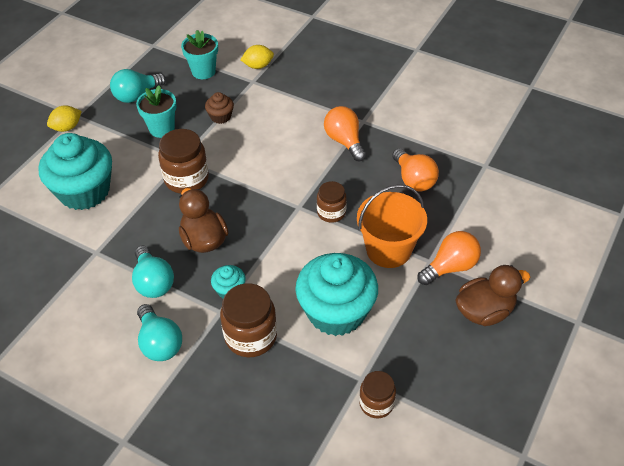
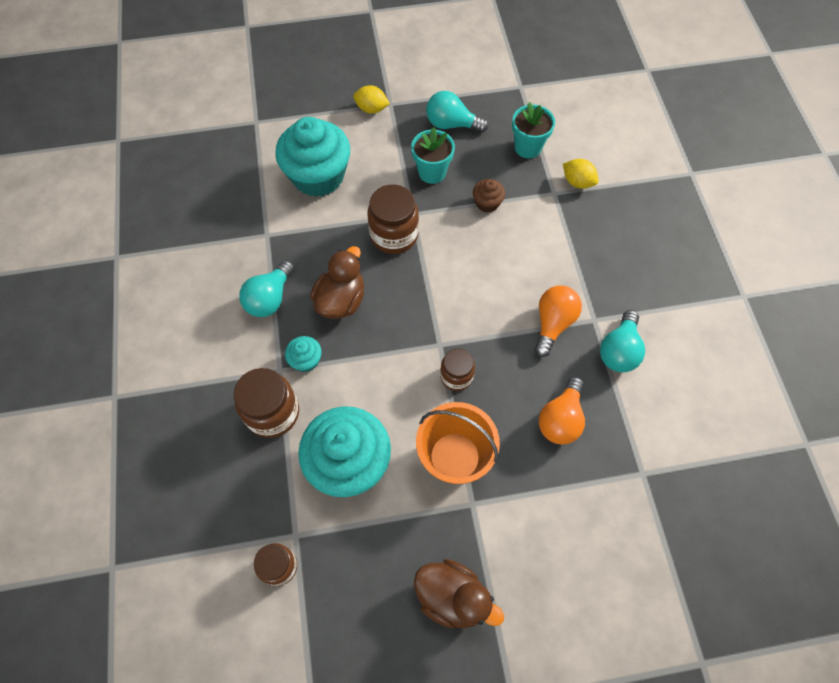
camera: 50 degrees right, 15 degrees up
turquoise light bulb [137,304,182,361] -> turquoise light bulb moved to [600,310,645,372]
orange light bulb [418,231,481,285] -> none

